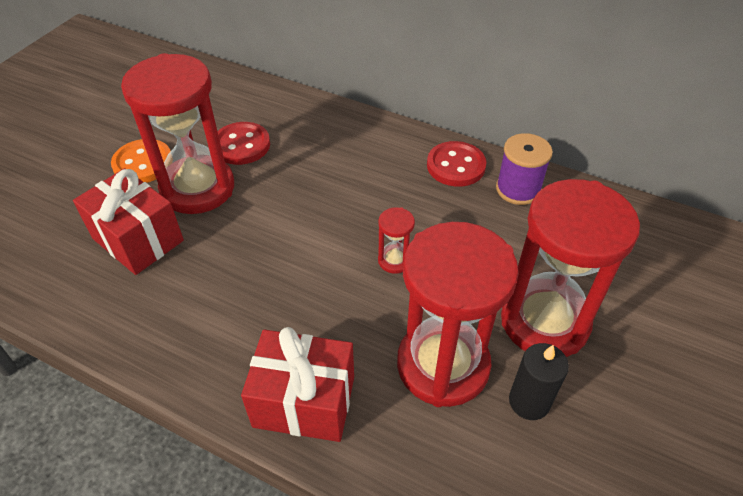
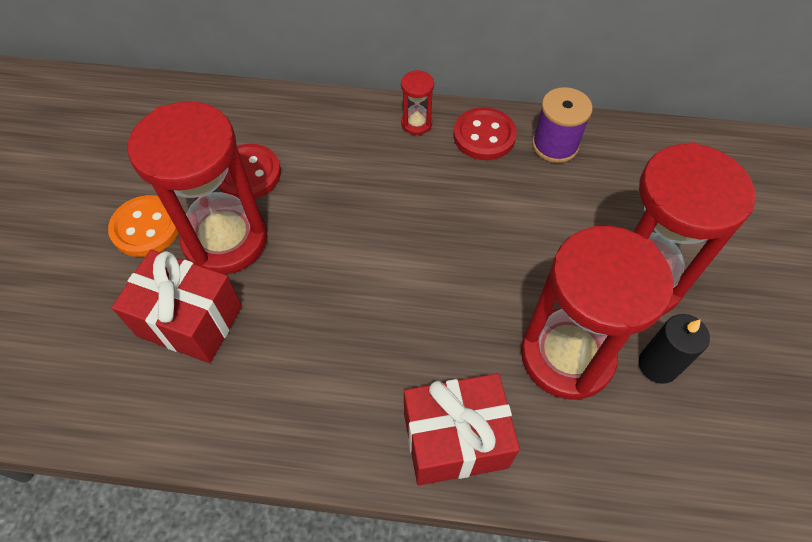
camera: 20 degrees left, 10 degrees up
red hourglass [378,207,415,274] -> red hourglass moved to [401,70,434,135]

